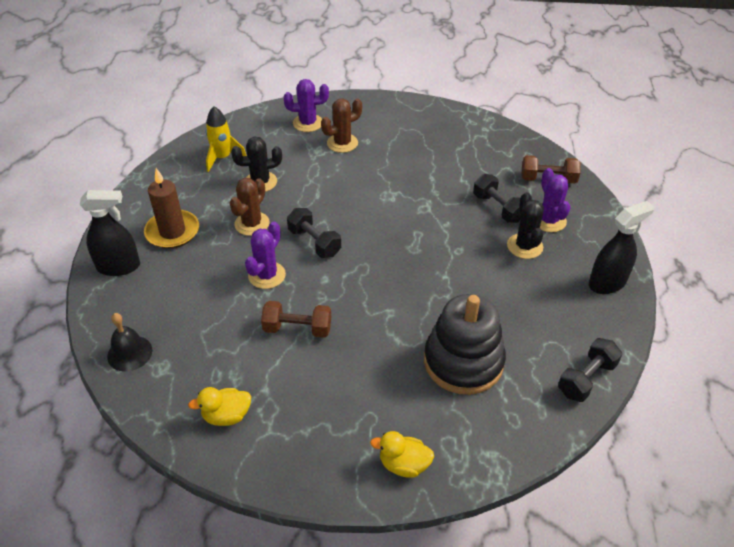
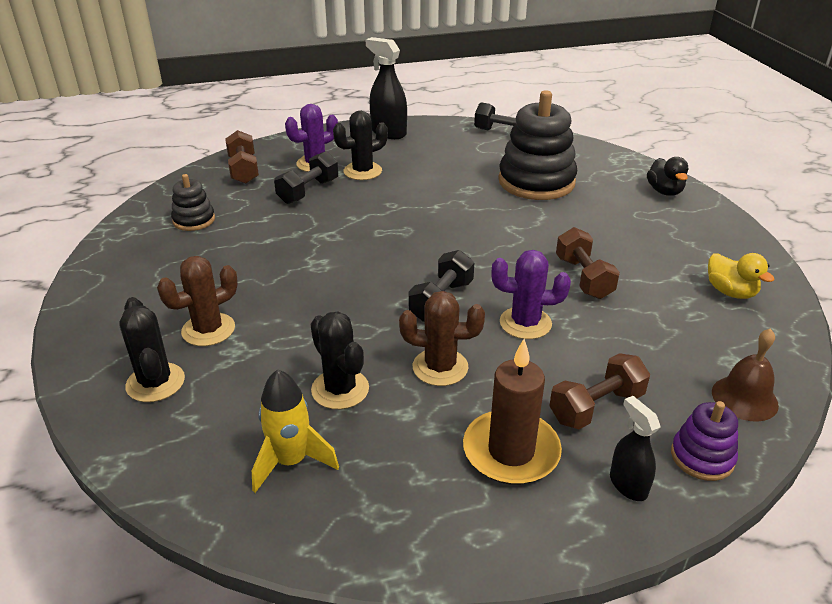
camera: 110 degrees left, 10 degrees down
black spray bottle [80,190,140,276] -> black spray bottle [610,396,660,501], size x0.60
black bell [107,313,152,372] -> brown bell [712,328,779,422]
purple cactus [284,79,329,132] -> black cactus [119,297,185,402]
brown cactus [321,99,362,153] -> brown cactus turned 75 degrees counterclockwise [157,256,238,346]
yellow duck [370,431,434,478] -> black duck [647,157,689,196]
none -> black stacking toy [171,174,215,231]
none -> brown dumbbell [549,353,650,429]
none -> purple stacking toy [671,401,738,481]

